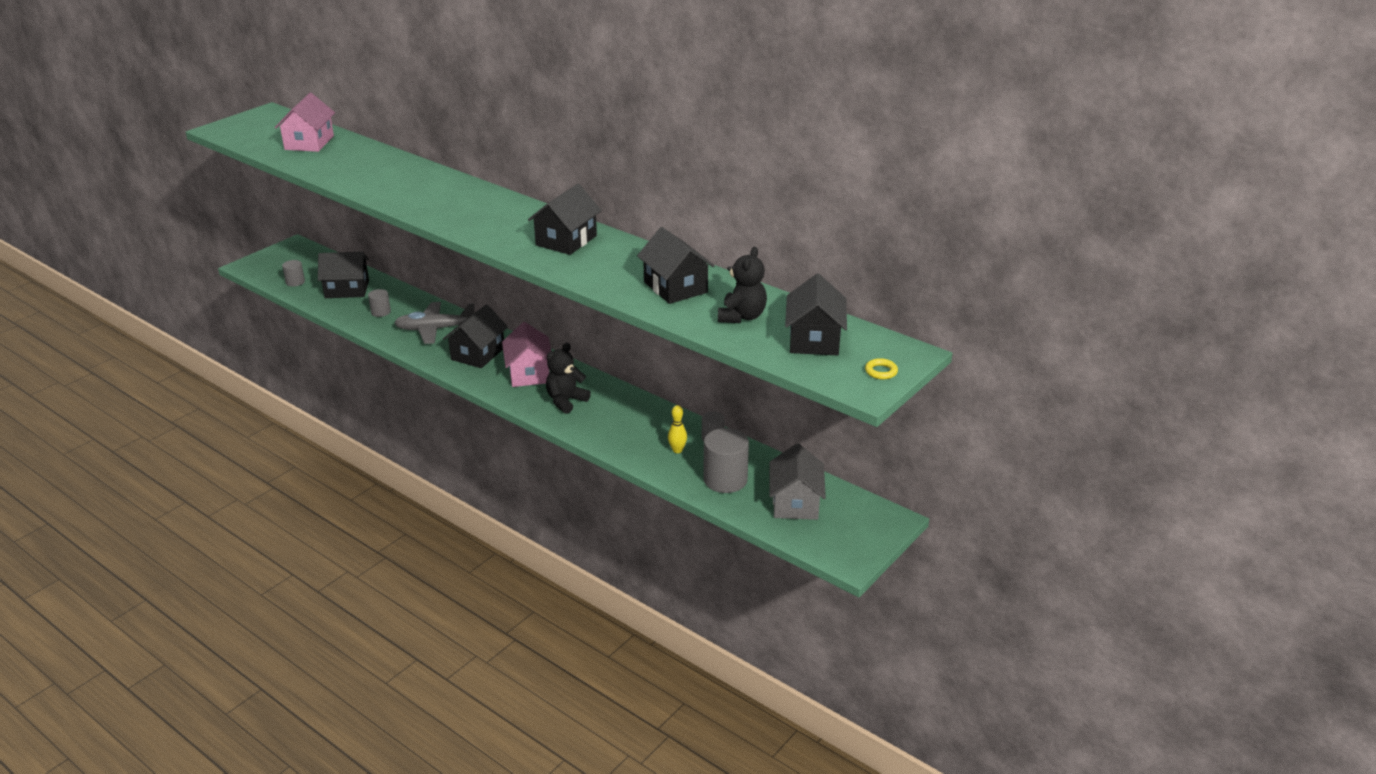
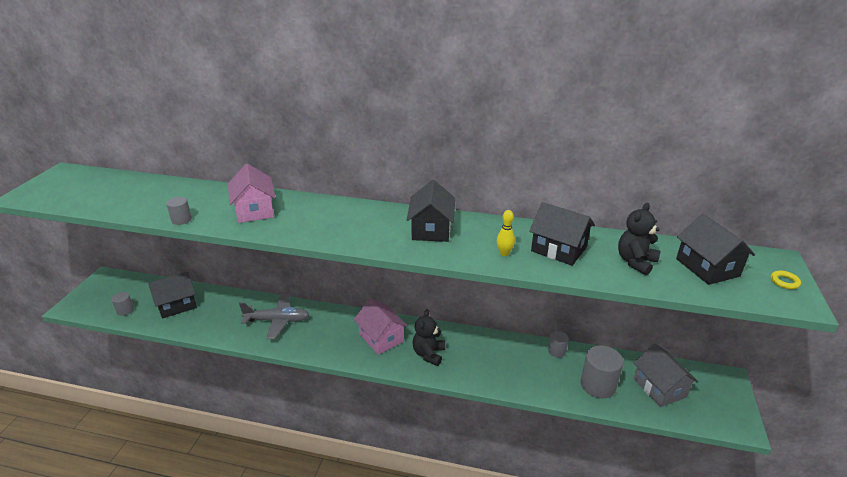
camera: 25 degrees left, 0 degrees up
pink house [275,93,335,152] -> pink house moved to [228,164,275,223]
grey cylinder [368,289,391,317] -> grey cylinder moved to [166,197,192,225]
grey plane [394,302,475,344] -> grey plane turned 150 degrees counterclockwise [239,294,309,339]
black house [443,304,508,368] -> none
yellow bowling pin [668,405,687,453] -> yellow bowling pin moved to [497,210,515,256]
black teddy bear [718,247,767,323] -> black teddy bear turned 135 degrees counterclockwise [618,203,661,275]

